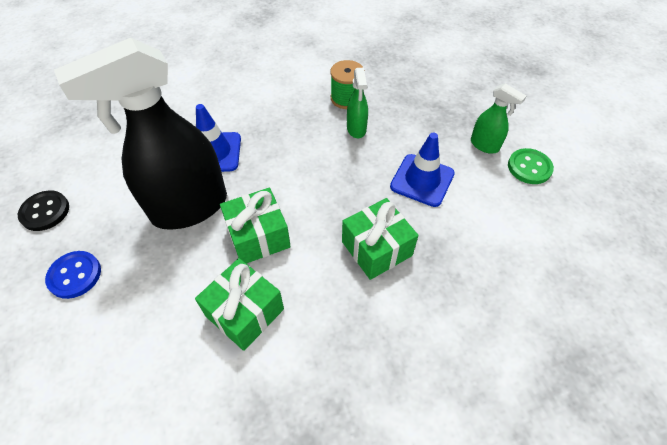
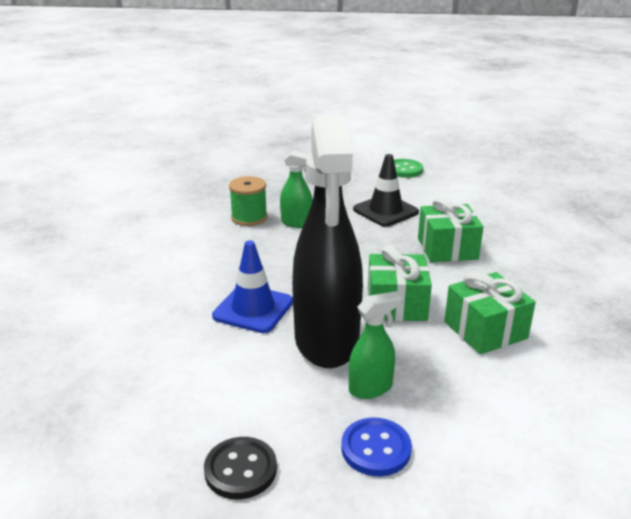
camera: 65 degrees left, 25 degrees down
blue traffic cone [390,133,455,207] -> black traffic cone [353,154,419,227]
green spray bottle [471,83,526,154] -> green spray bottle moved to [349,291,402,399]

